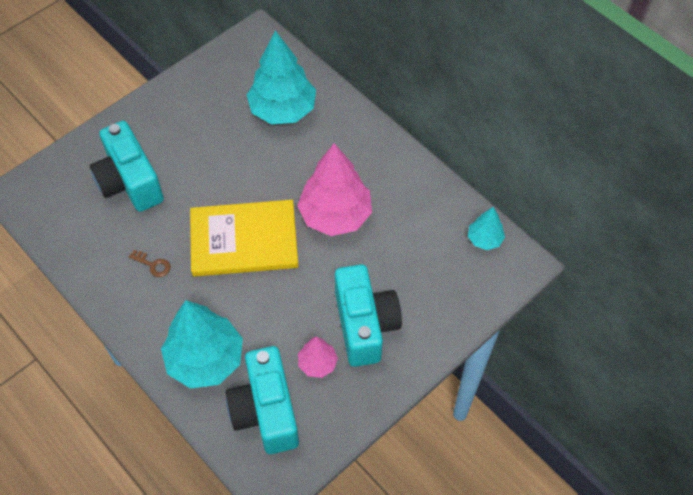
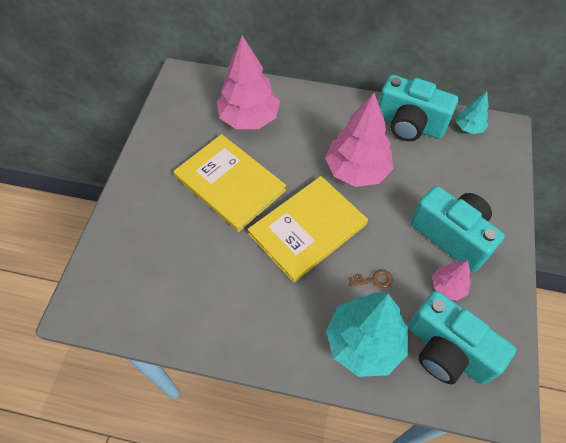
camera: 35 degrees left, 0 degrees up
turquoise camera [90,121,164,212] -> turquoise camera moved to [379,75,458,141]
brown key [129,250,170,277] -> brown key moved to [348,269,393,288]
turquoise tree [247,30,316,124] -> pink tree [217,35,280,129]
none -> yellow book [174,134,286,232]

